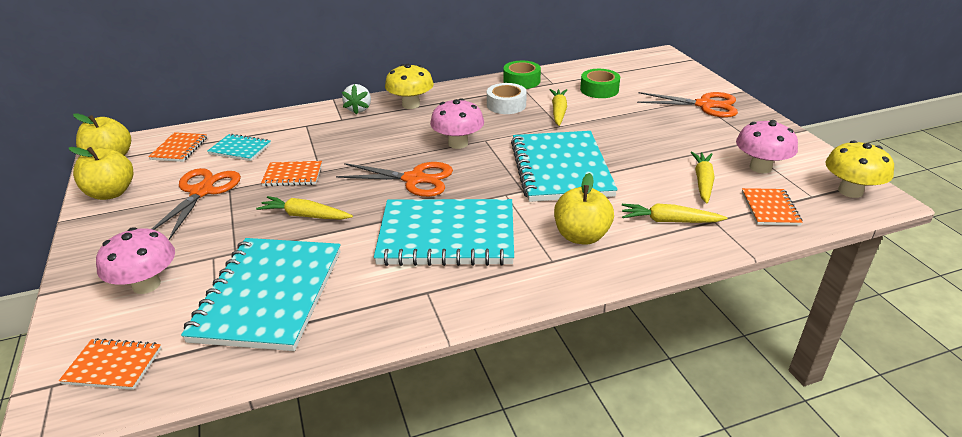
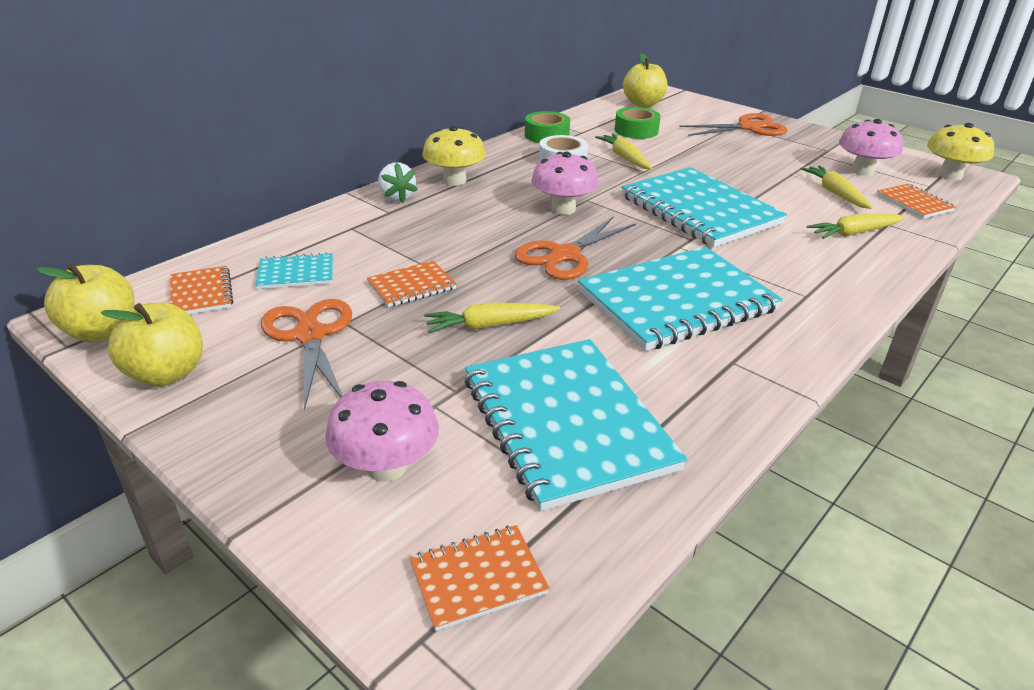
camera: 30 degrees left, 0 degrees up
orange scissors [336,162,453,197] -> orange scissors turned 150 degrees clockwise [514,216,636,280]
yellow apple [554,173,614,245] -> yellow apple moved to [623,53,667,107]

